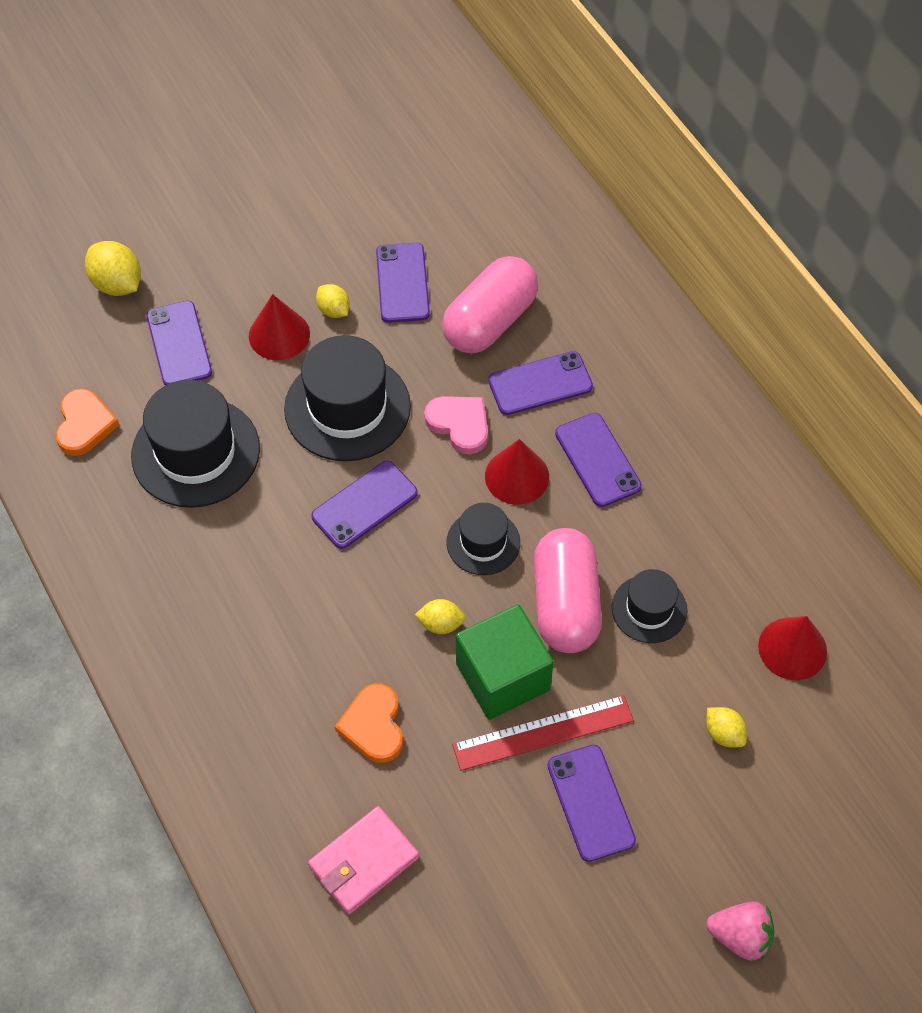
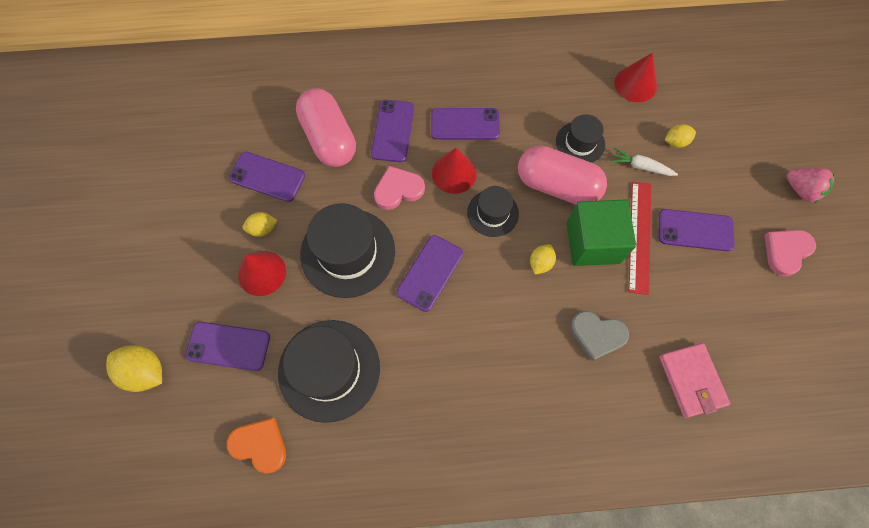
camera: 65 degrees left, 10 degrees up
yellow lemon [85,241,141,296] -> yellow lemon turned 45 degrees clockwise [106,345,162,392]
purple phone [311,461,418,549] -> purple phone turned 45 degrees clockwise [396,235,463,312]
orange heart [335,683,403,763] -> grey heart [570,311,629,361]
pink strawberry [707,901,775,961] -> pink strawberry turned 90 degrees clockwise [786,168,835,204]
none -> white carrot [611,148,678,176]
none -> pink heart [764,230,816,277]

